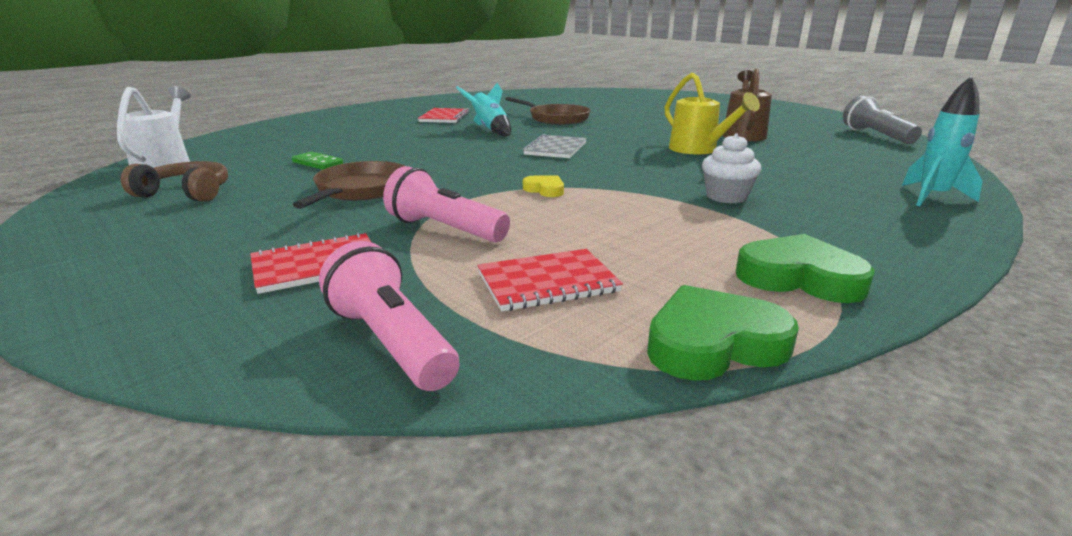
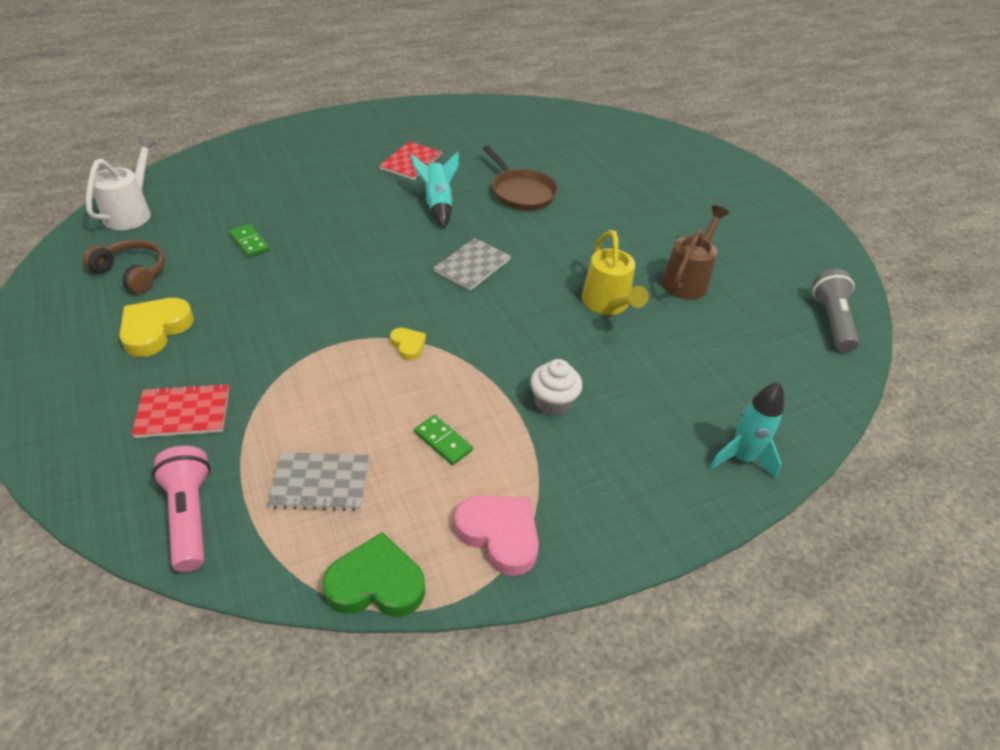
camera: 15 degrees right, 20 degrees up
brown pan [293,161,404,209] -> none
pink flashlight [383,166,510,242] -> none
red notebook [477,249,623,312] -> grey notebook [268,452,369,511]
green heart [736,234,875,303] -> pink heart [454,496,539,576]
none -> yellow heart [119,298,194,357]
none -> green domino [414,415,473,465]

